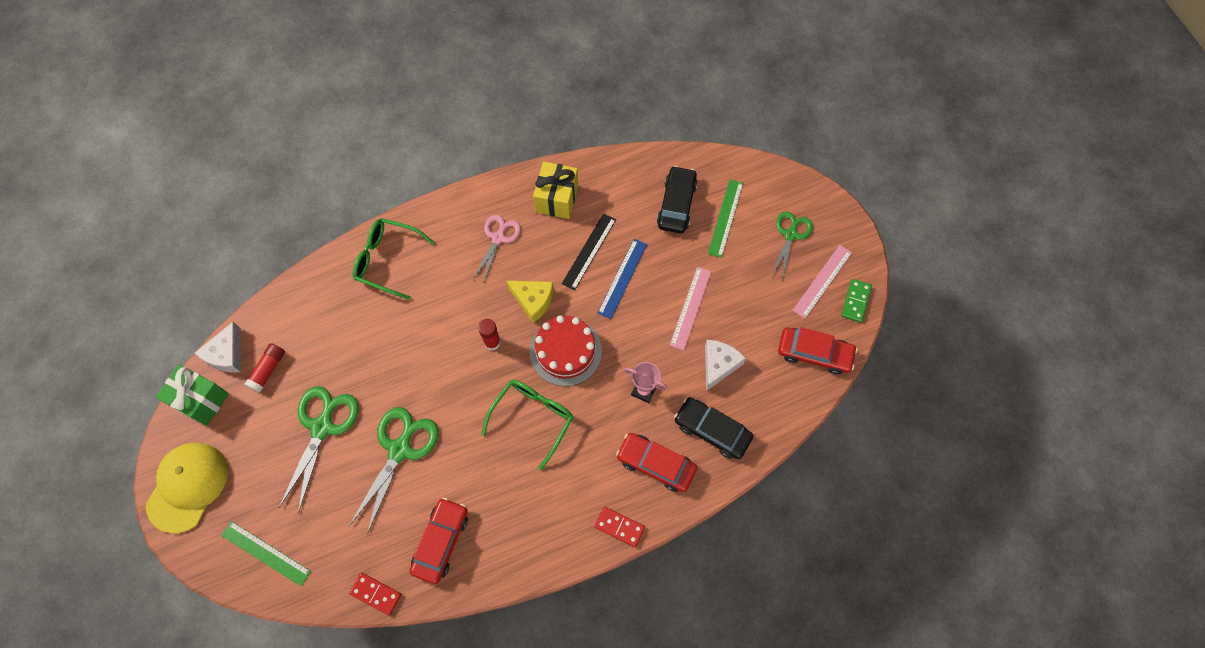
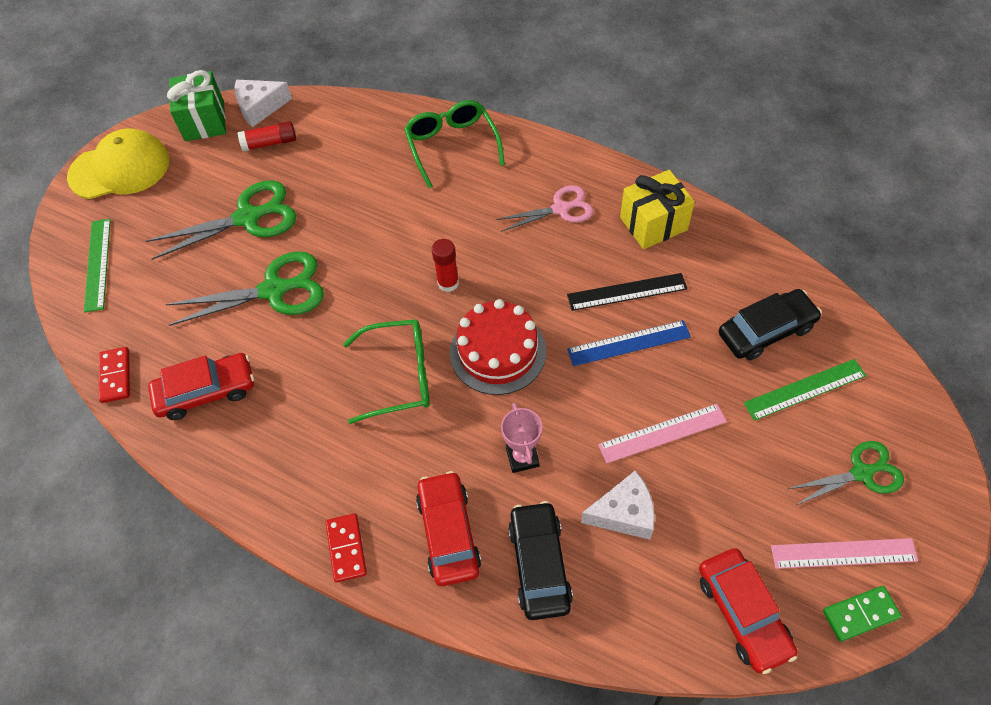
camera: 55 degrees right, 10 degrees down
yellow cheese [507,281,554,323] -> none

